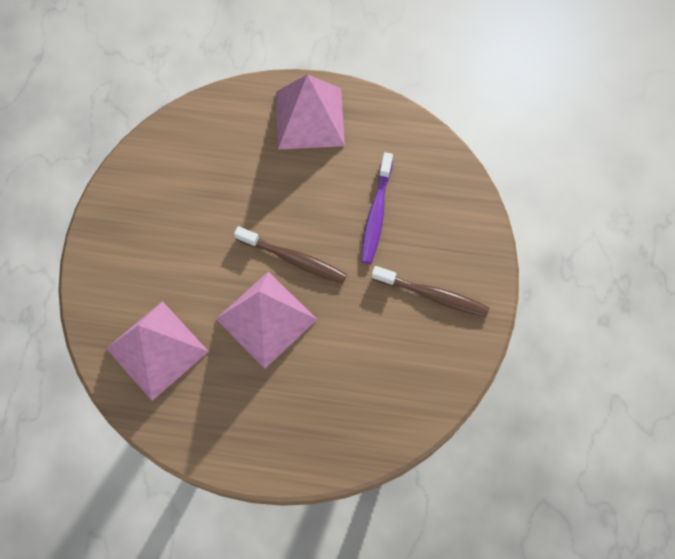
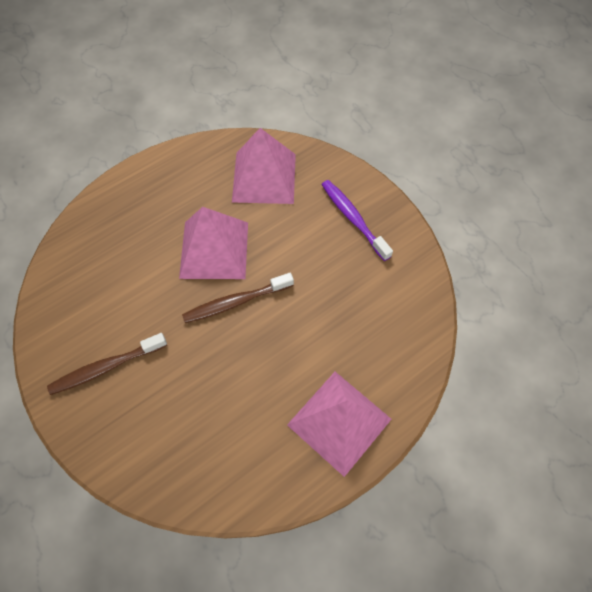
camera: 135 degrees right, 5 degrees down
purple toothbrush [361,152,393,264] -> purple toothbrush moved to [321,180,393,261]

